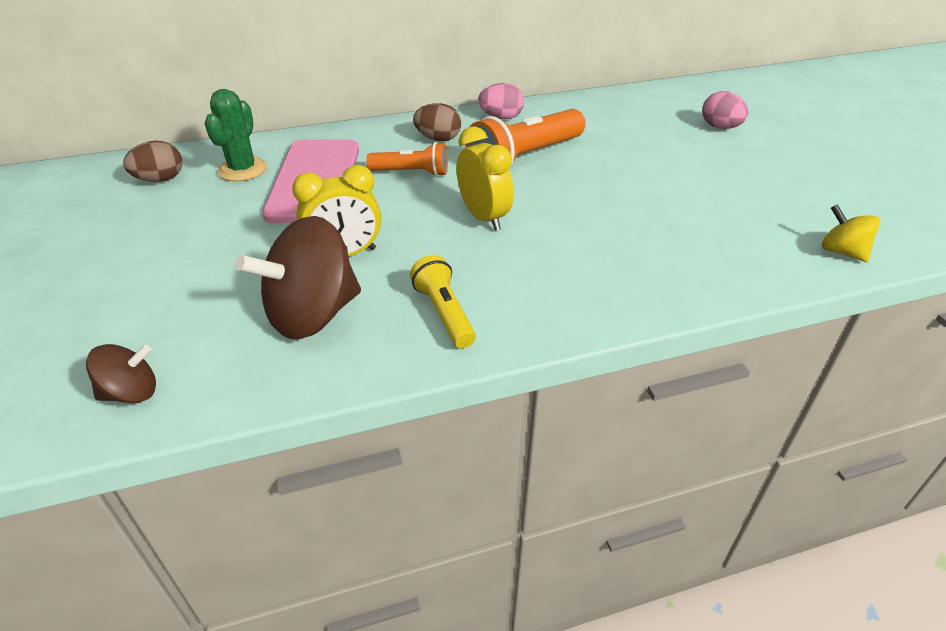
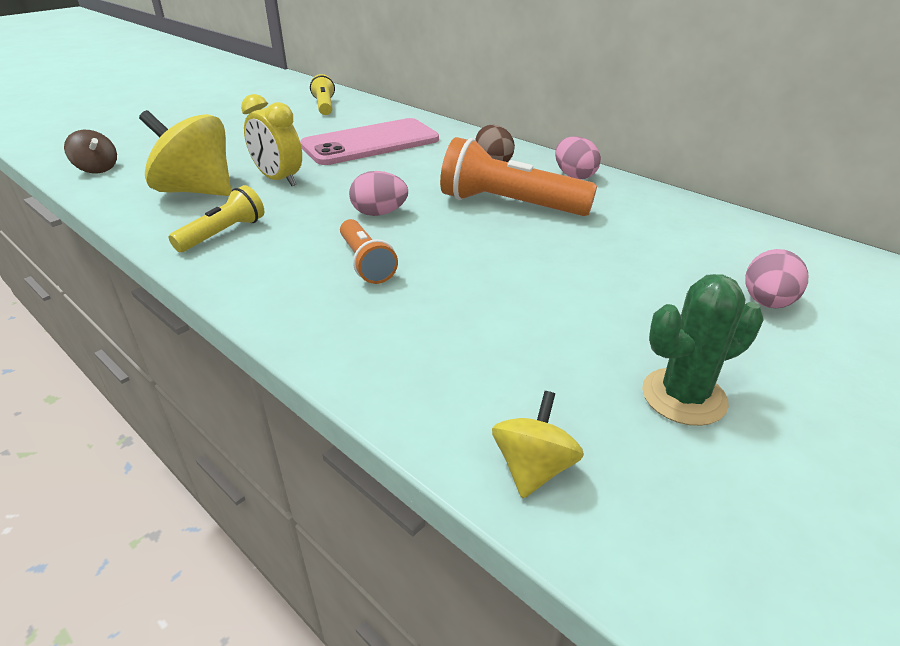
camera: 60 degrees right, 5 degrees down
brown egg [123,141,182,182] -> yellow flashlight [310,74,335,115]
green cactus [204,89,267,181] -> green cactus moved to [642,274,764,426]
brown spinning top [235,216,361,339] -> yellow spinning top [139,110,231,196]
orange flashlight [366,142,448,176] -> orange flashlight moved to [340,219,398,284]
yellow clock [457,126,514,231] -> pink egg [349,171,408,216]

